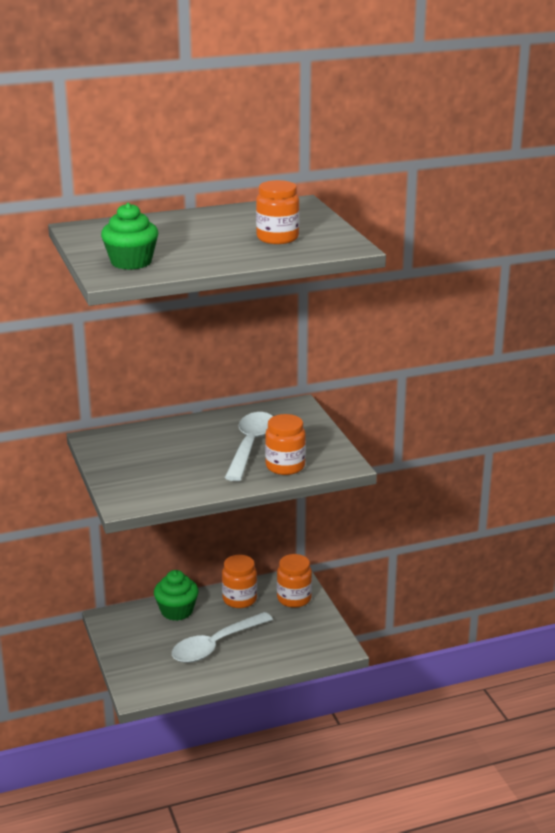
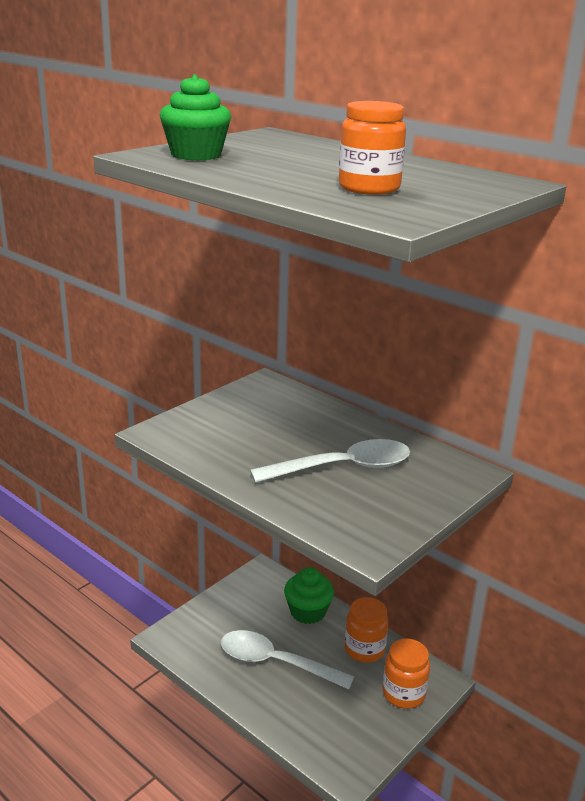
camera: 60 degrees right, 0 degrees up
orange jar [265,414,306,475] -> none

